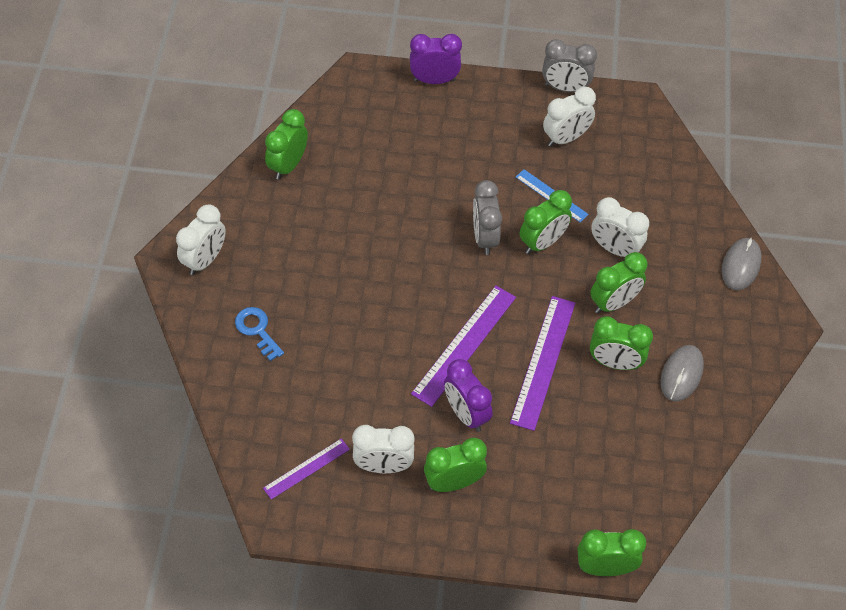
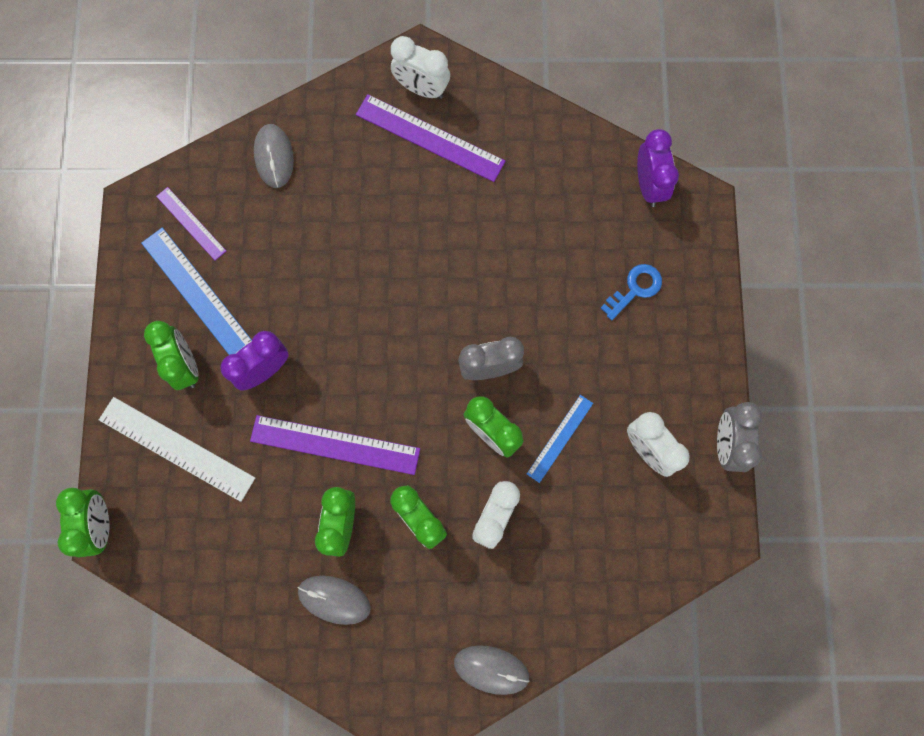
camera: 85 degrees right, 20 degrees up
blue key [235,307,284,361] -> blue key moved to [601,264,662,320]
green clock [265,109,308,180] -> none
white clock [352,425,415,473] -> blue ruler [141,228,252,355]
purple clock [410,34,462,84] -> purple clock moved to [637,129,679,207]
purple ruler [411,286,516,407] -> purple ruler moved to [356,94,505,182]
none -> white ruler [99,397,255,502]
none -> grey mouse [254,124,294,188]

